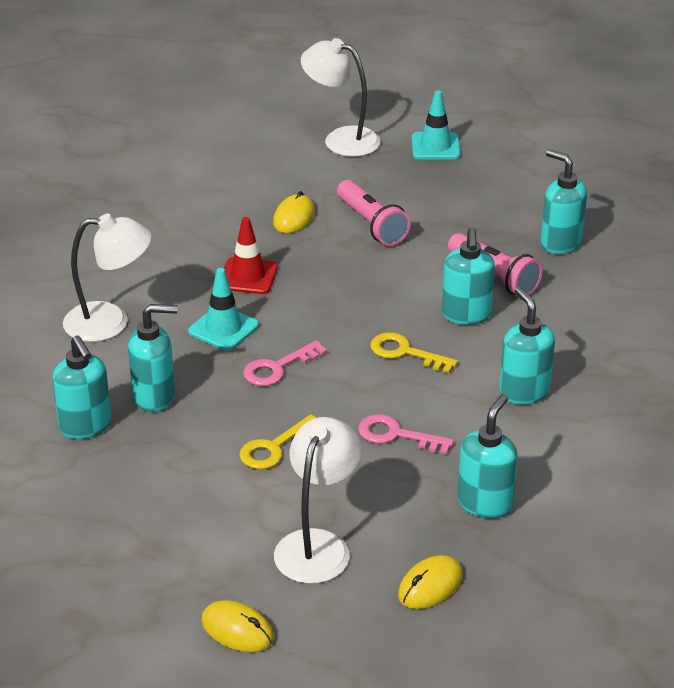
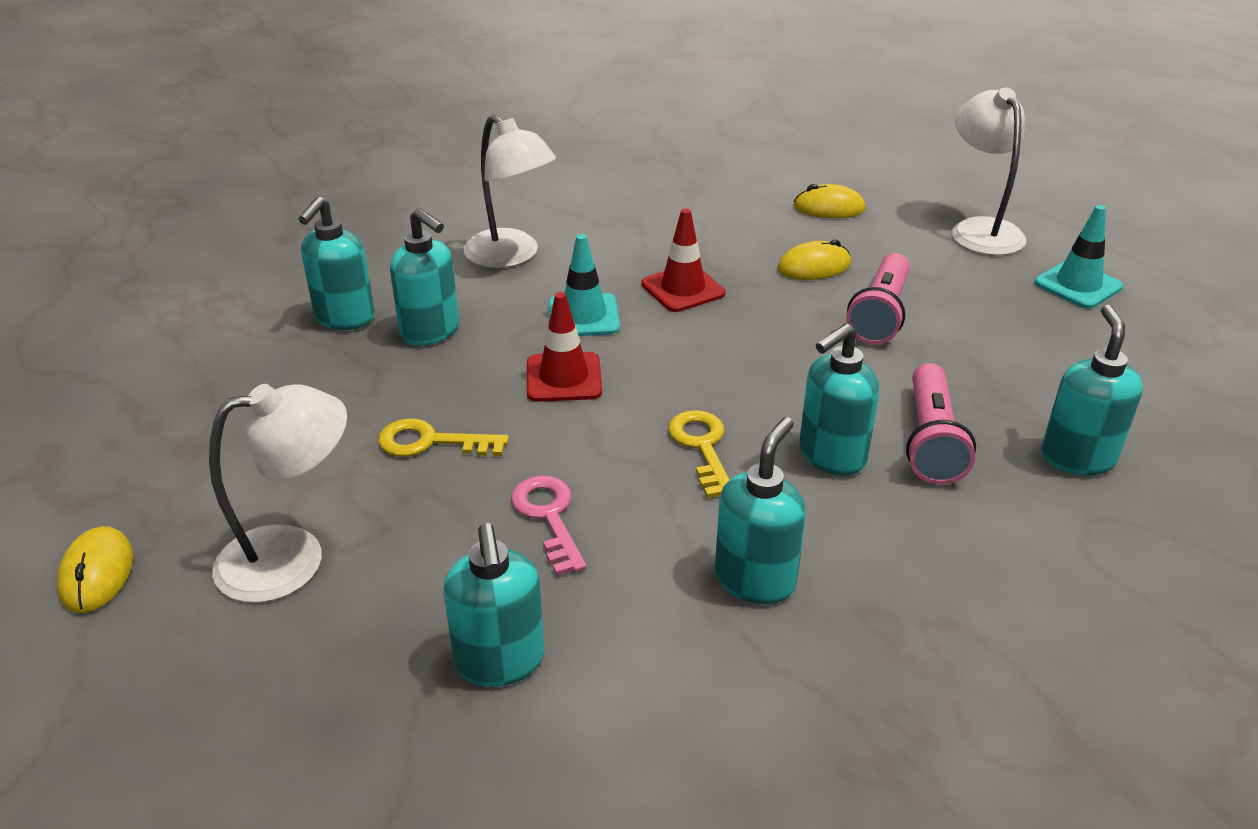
camera: 50 degrees right, 0 degrees up
pink key [243,340,327,386] -> red traffic cone [527,292,602,402]
yellow mouse [398,555,463,609] -> yellow mouse moved to [794,184,866,218]
turquoise soap dispenser [458,394,518,519] -> turquoise soap dispenser turned 90 degrees clockwise [444,523,545,687]

